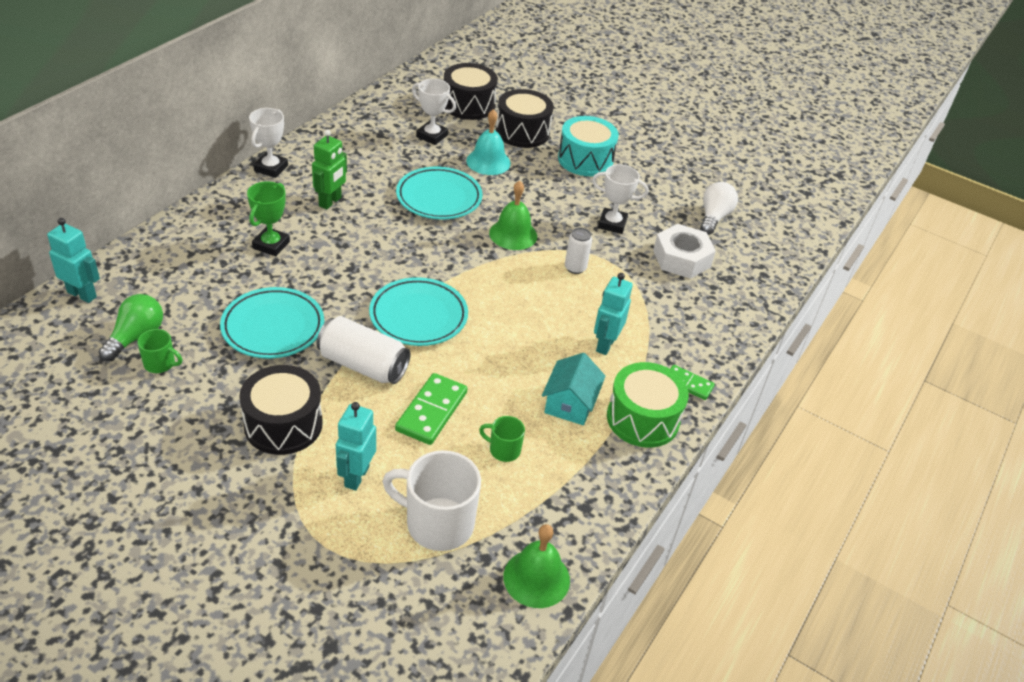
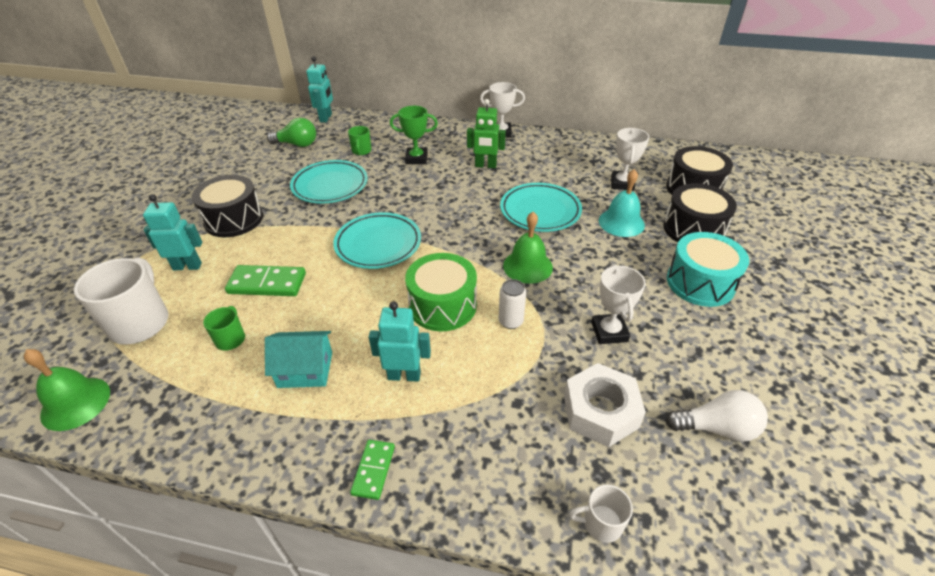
camera: 75 degrees right, 0 degrees up
green mug [137,329,182,373] -> green mug moved to [348,126,372,155]
white can [317,316,410,384] -> none
green drum [607,362,689,448] -> green drum moved to [405,253,477,331]
none -> white mug [569,485,633,543]

